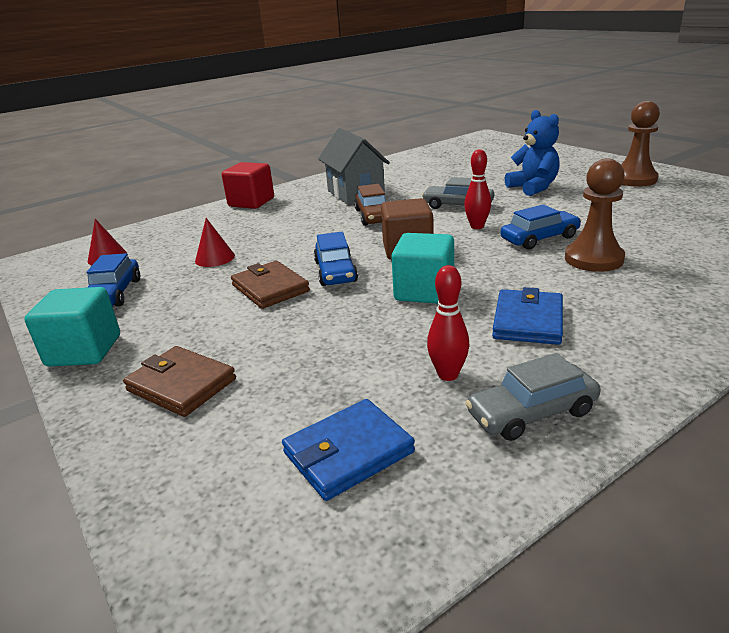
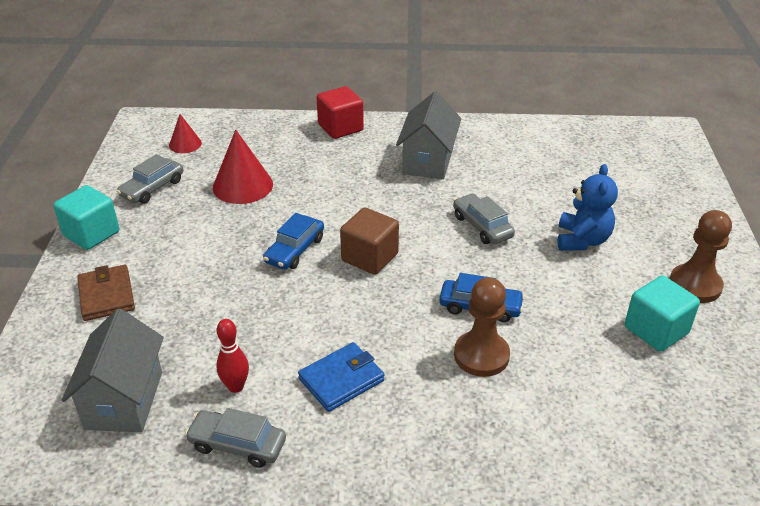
camera: 35 degrees right, 10 degrees up
blue car [86,253,140,307] -> grey car [117,154,183,204]
red cone [195,218,235,267] -> red cone [213,129,273,204], size x1.74
brown wallet [231,261,310,309] -> none
blue wallet [282,399,415,501] -> grey house [61,309,164,432]
brown car [354,184,386,226] -> none
turquoise cube [391,233,454,304] -> turquoise cube moved to [625,276,700,352]
red bowling pin [464,149,491,229] -> none

